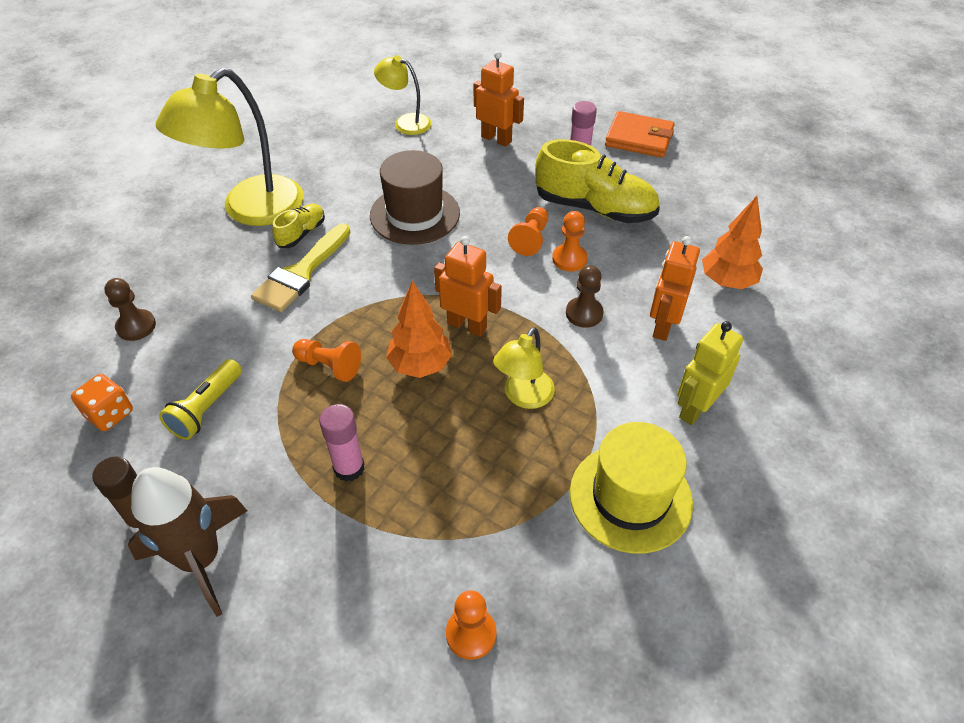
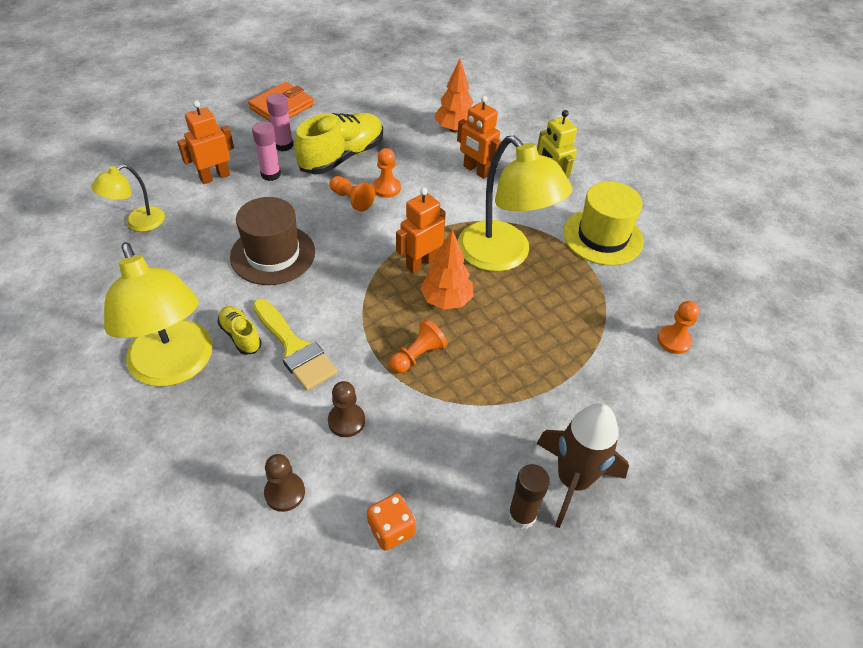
camera: 70 degrees left, 0 degrees up
yellow flashlight [159,359,242,440] -> none
pink glue stick [319,404,365,482] -> pink glue stick moved to [252,121,281,181]
yellow lamp [493,327,555,409] -> yellow lamp [458,136,572,272], size x1.92
brown pawn [566,265,604,328] -> brown pawn moved to [328,381,365,437]

